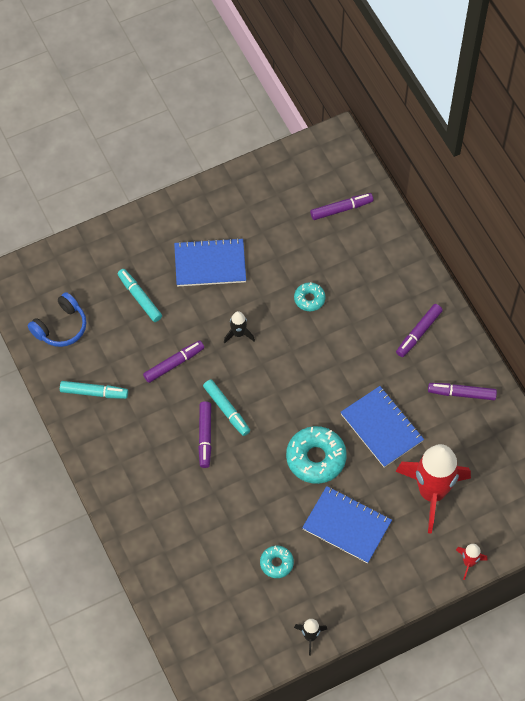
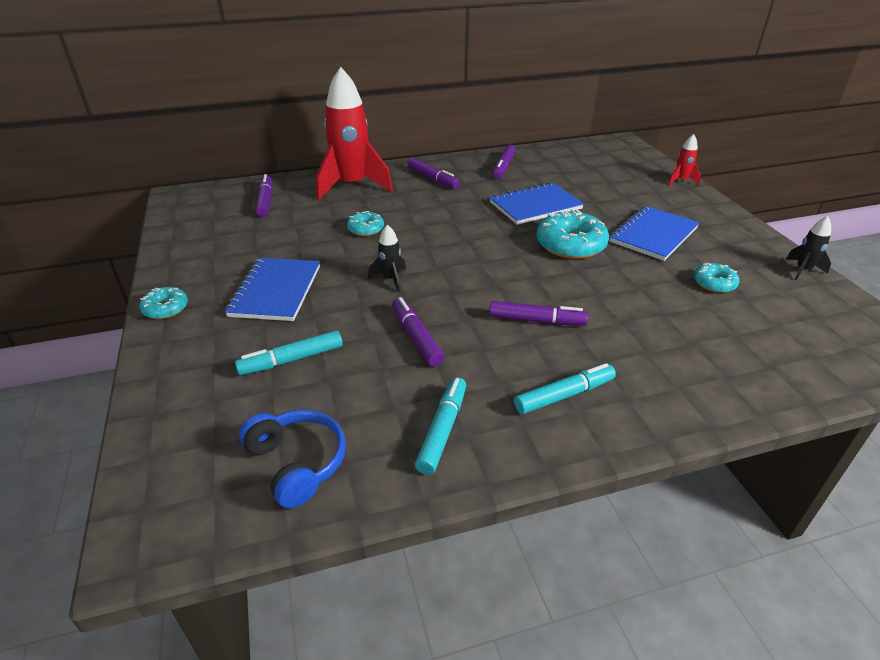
camera: 80 degrees left, 25 degrees down
turquoise marker [203,379,250,436] -> turquoise marker moved to [514,363,616,414]
red rocket [395,444,471,534] -> red rocket moved to [316,67,393,200]
none -> turquoise donut [139,287,188,319]

